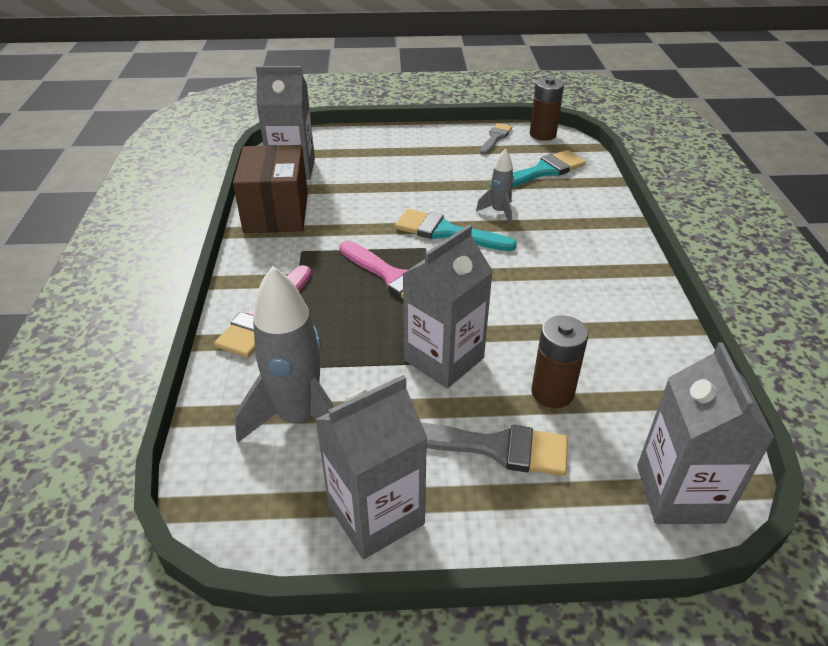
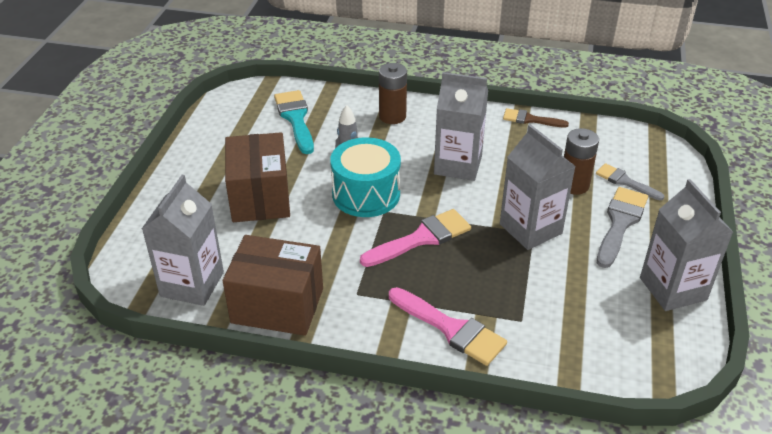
camera: 75 degrees left, 0 degrees up
grey rocket [235,266,335,443] -> none
turquoise brush [395,209,517,251] -> turquoise drum [330,137,401,217]
grey brush [480,123,512,155] -> grey brush moved to [596,163,665,200]
brown battery [530,77,564,141] -> brown battery moved to [379,63,407,124]
grey carton [637,343,774,524] -> grey carton moved to [434,72,488,181]
none -> brown box [225,132,290,222]
none -> brown brush [503,108,569,128]

